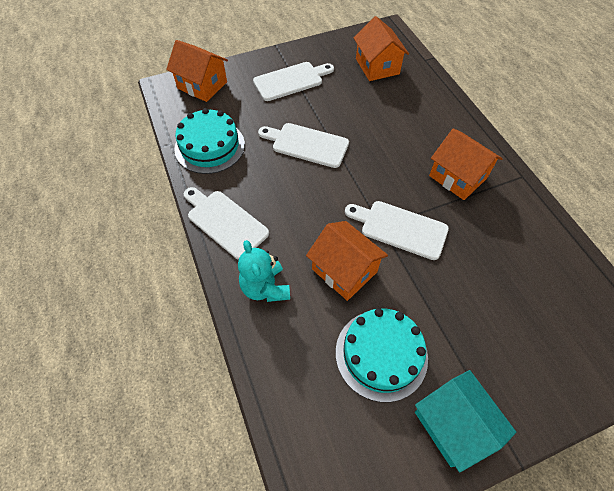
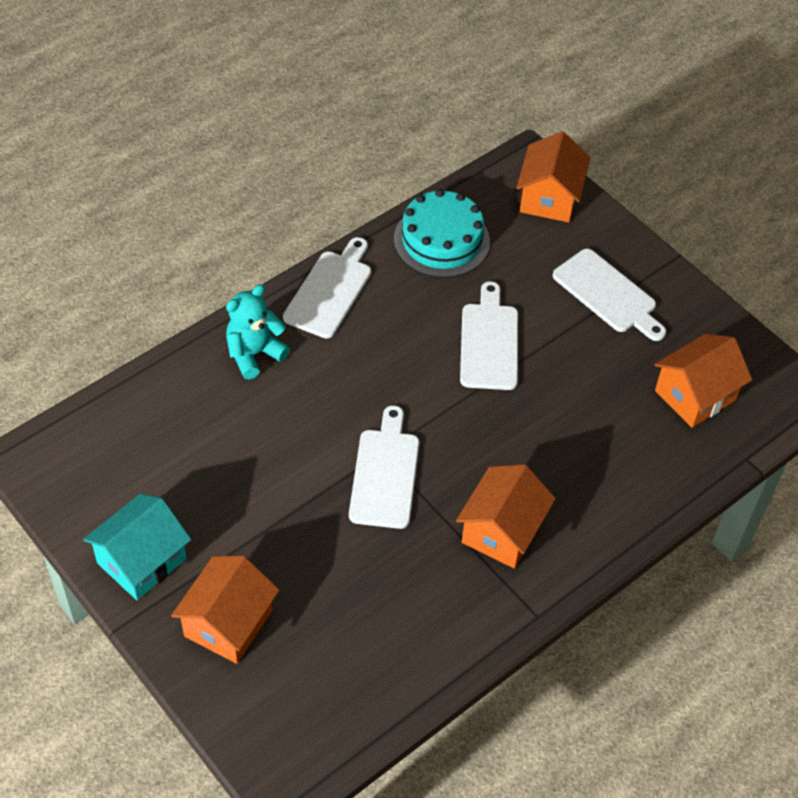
camera: 70 degrees right, 5 degrees down
orange house [306,221,388,301] -> orange house moved to [171,556,279,664]
turquoise cake [336,308,428,402] -> none

